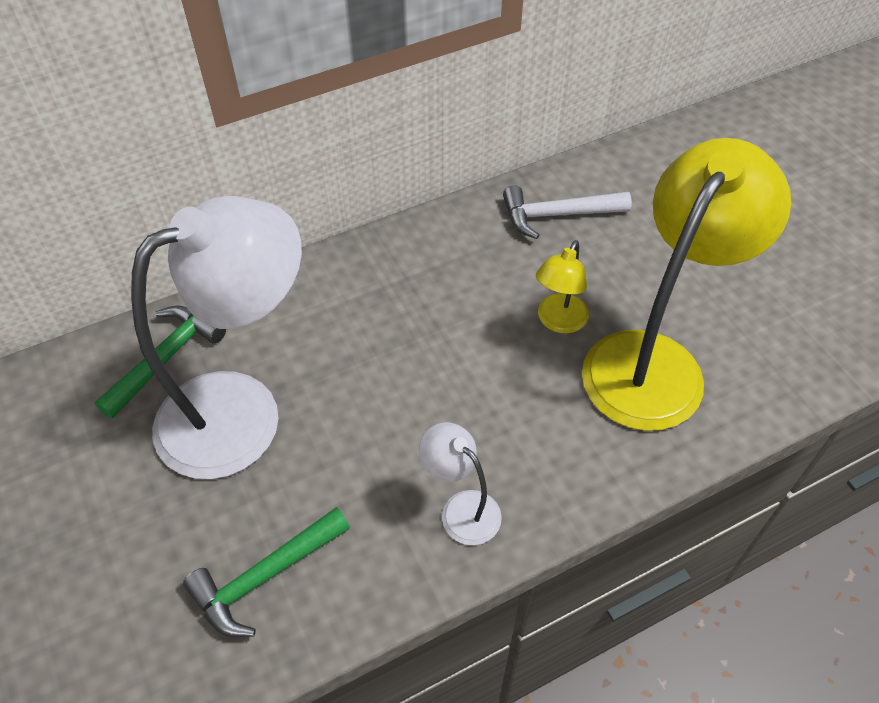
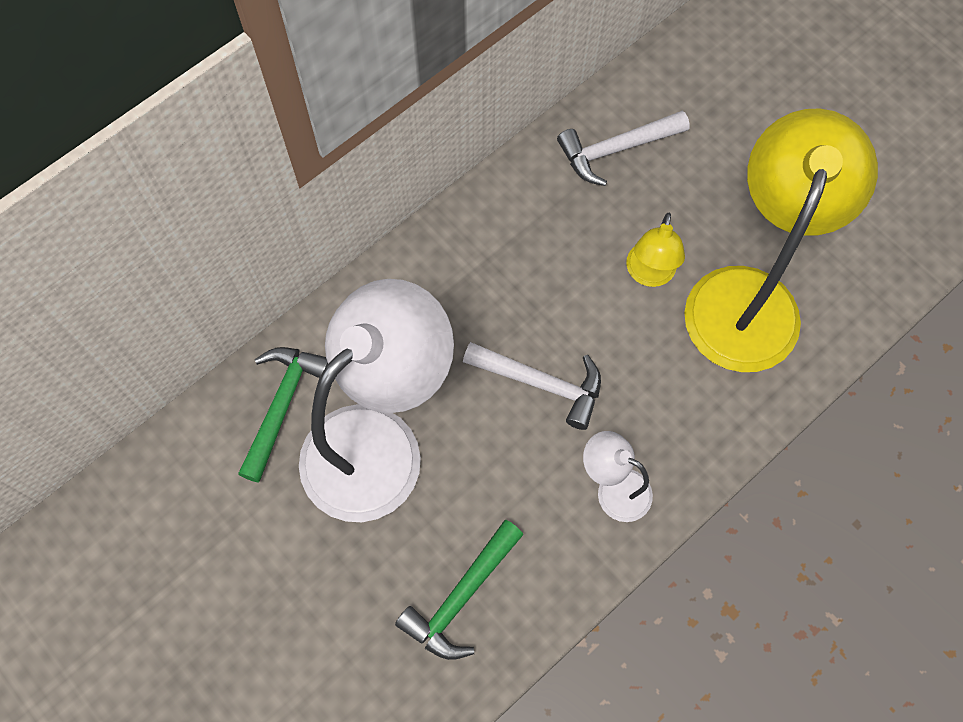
camera: 15 degrees left, 15 degrees up
none -> white hammer [463,342,601,430]

